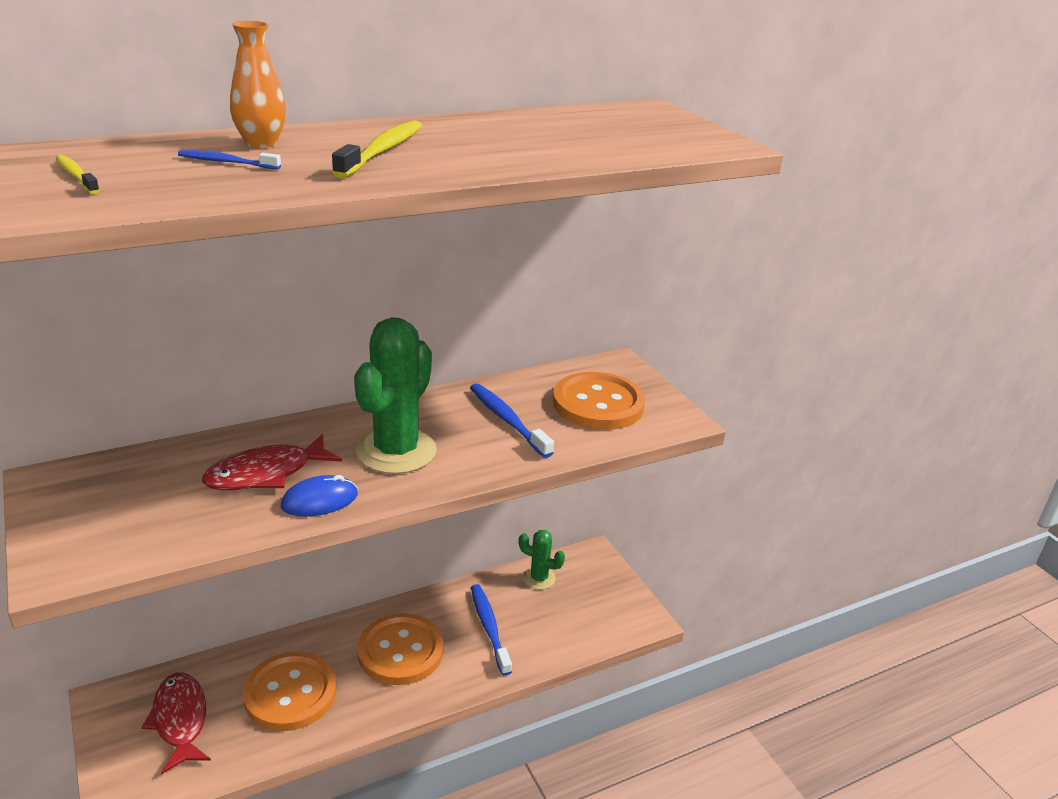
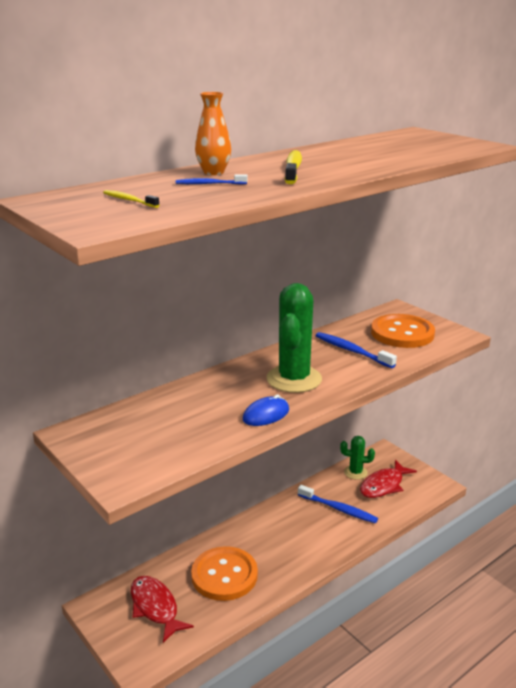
camera: 10 degrees left, 5 degrees down
red fish [202,434,342,490] -> red fish moved to [360,460,417,498]
orange button [357,613,444,685] -> none
blue toothbrush [471,584,512,676] -> blue toothbrush turned 150 degrees clockwise [298,485,378,524]

